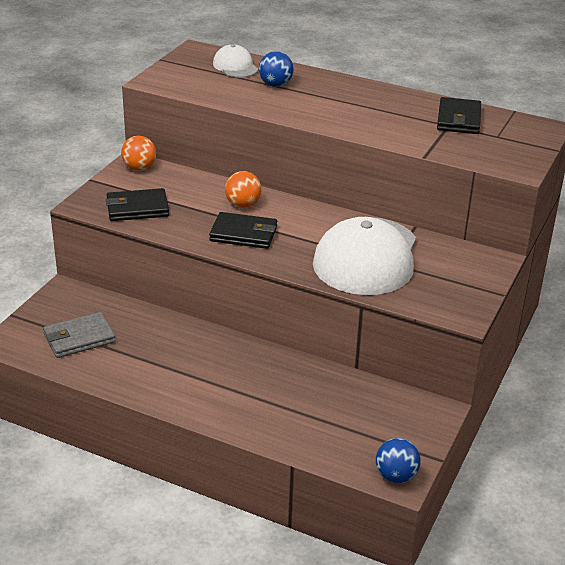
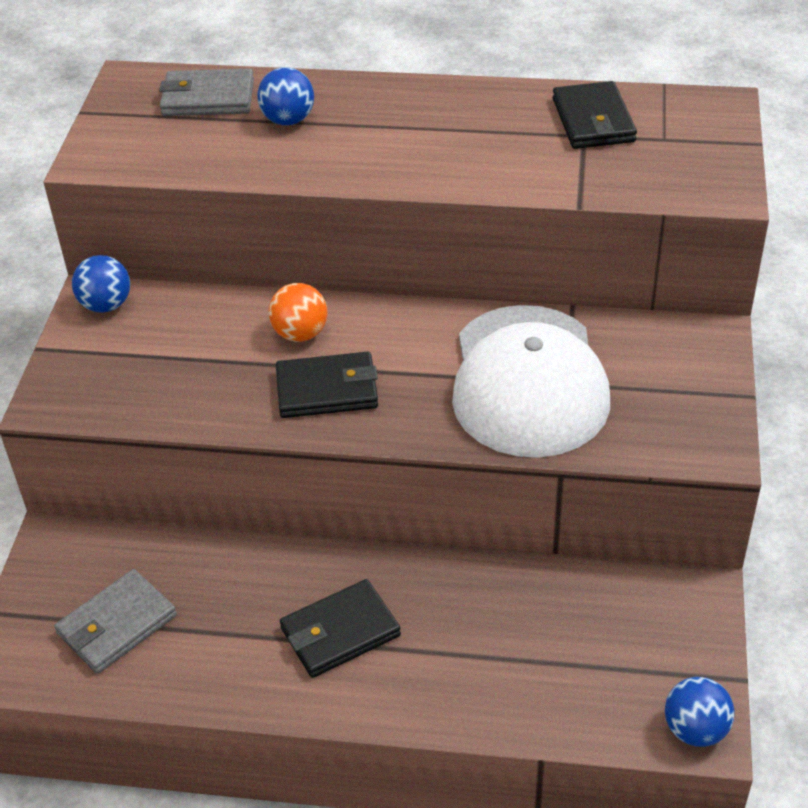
camera: 15 degrees left, 10 degrees up
black wallet [106,188,169,221] -> black wallet moved to [280,579,401,678]
orange ball [121,136,156,171] -> blue ball [72,255,130,313]
white cap [213,44,258,78] -> grey wallet [159,69,254,116]

